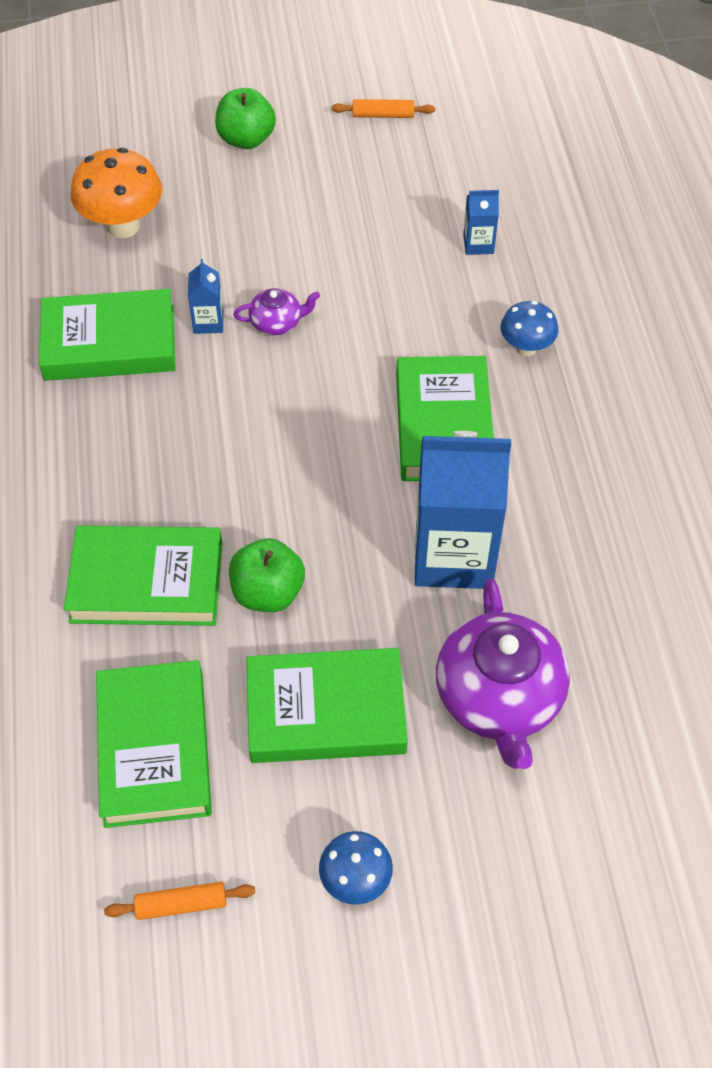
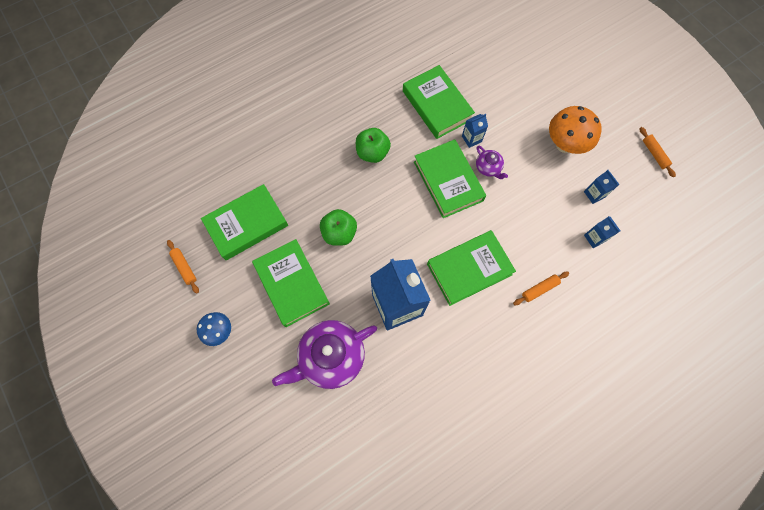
camera: 65 degrees right, 15 degrees up
green book [64,526,222,626] -> green book moved to [414,139,486,218]
orange mushroom [71,148,162,238] -> orange mushroom moved to [549,106,602,154]
green apple [215,88,276,149] -> green apple moved to [356,128,391,163]
blue mushroom [500,301,558,356] -> orange rolling pin [513,272,569,305]
none -> blue carton [584,170,620,204]

